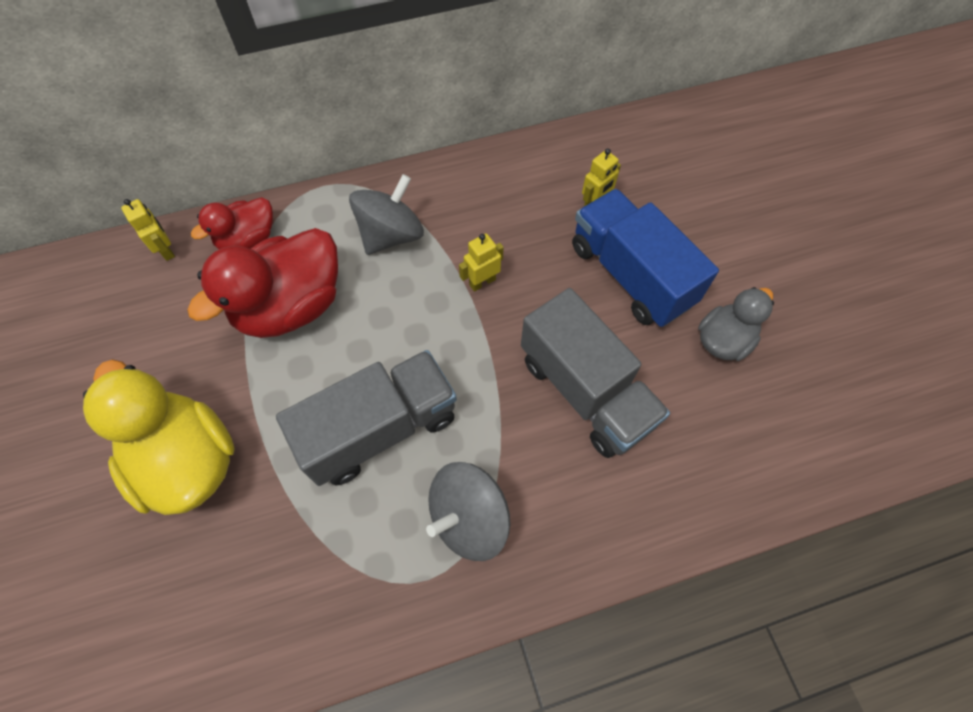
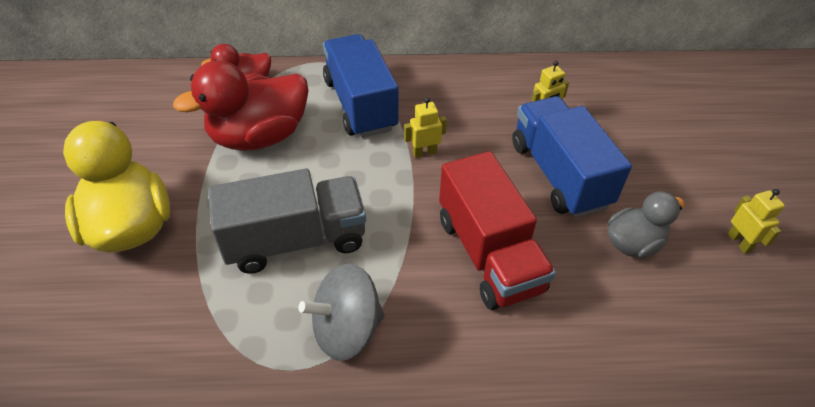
camera: 15 degrees right, 15 degrees down
yellow robot [121,199,175,261] -> yellow robot moved to [728,189,785,254]
grey spinning top [349,174,424,255] -> blue truck [323,34,398,138]
grey truck [521,288,670,458] -> red truck [439,151,556,310]

